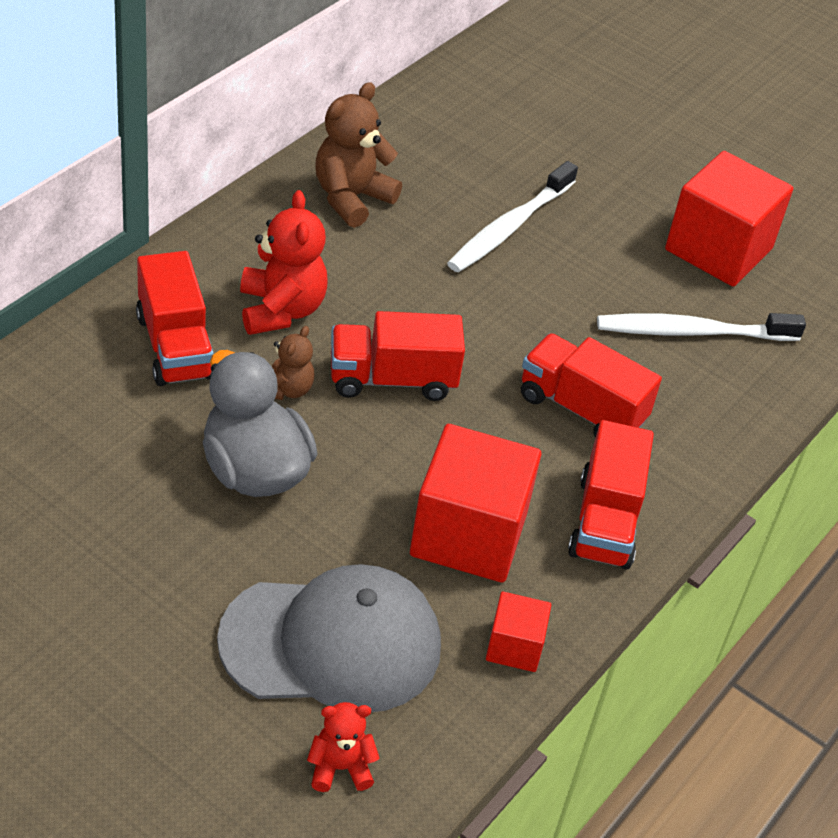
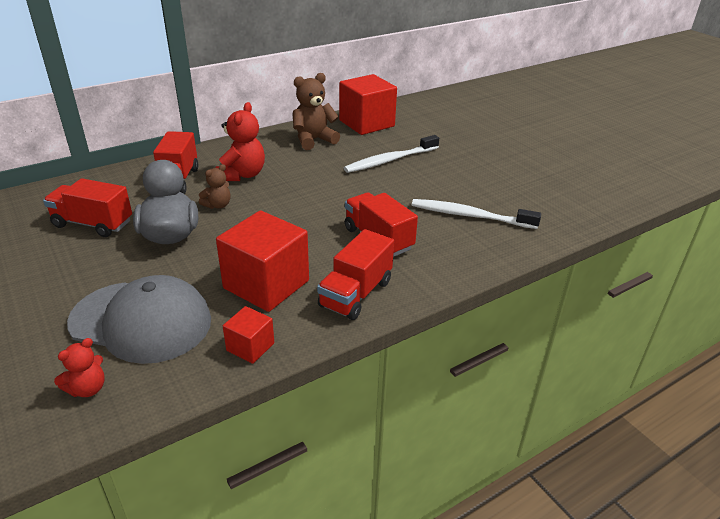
camera: 25 degrees right, 10 degrees down
red teddy bear [307,702,380,792] -> red teddy bear turned 120 degrees clockwise [54,338,105,397]
red truck [331,311,465,401] -> red truck moved to [43,178,132,237]
red cube [665,151,793,287] -> red cube moved to [339,74,397,135]

